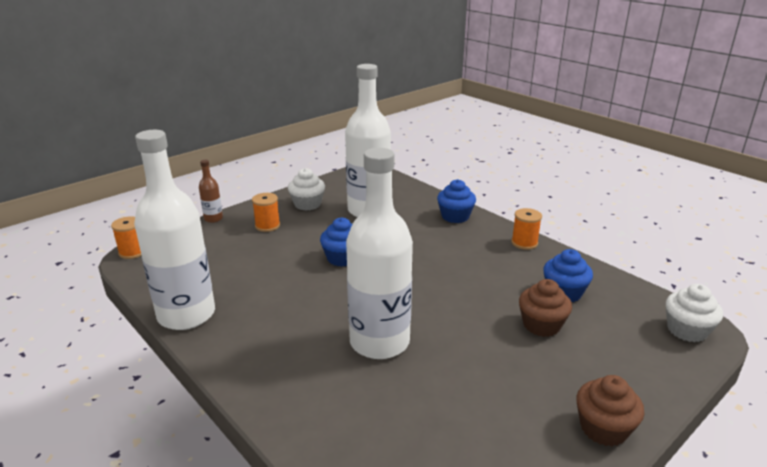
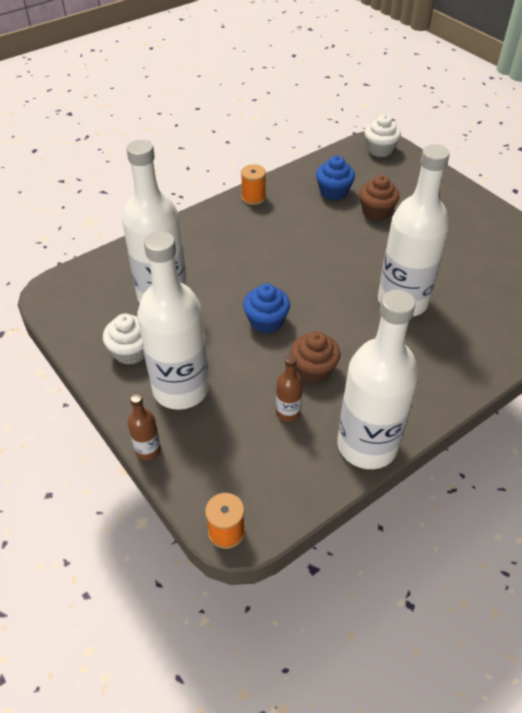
camera: 85 degrees left, 20 degrees up
orange spool [252,193,280,232] -> white bottle [137,231,209,410]
blue cupcake [437,179,476,223] -> none
brown cupcake [577,375,644,446] -> brown cupcake moved to [290,331,340,383]
none -> brown bottle [276,355,303,422]

